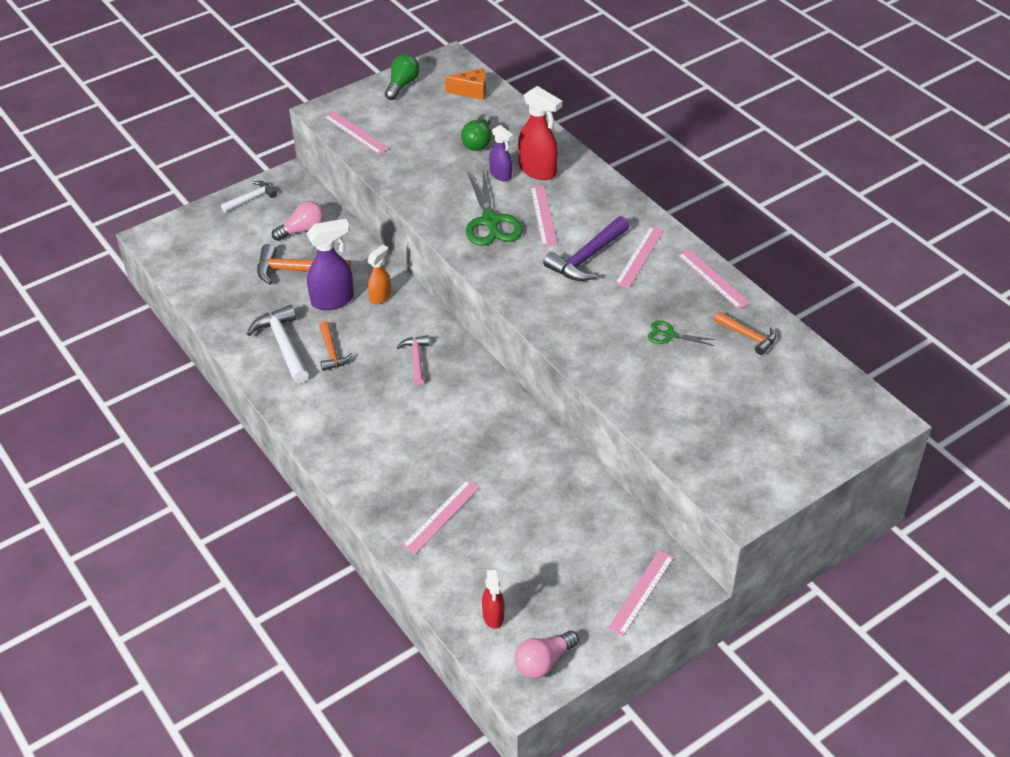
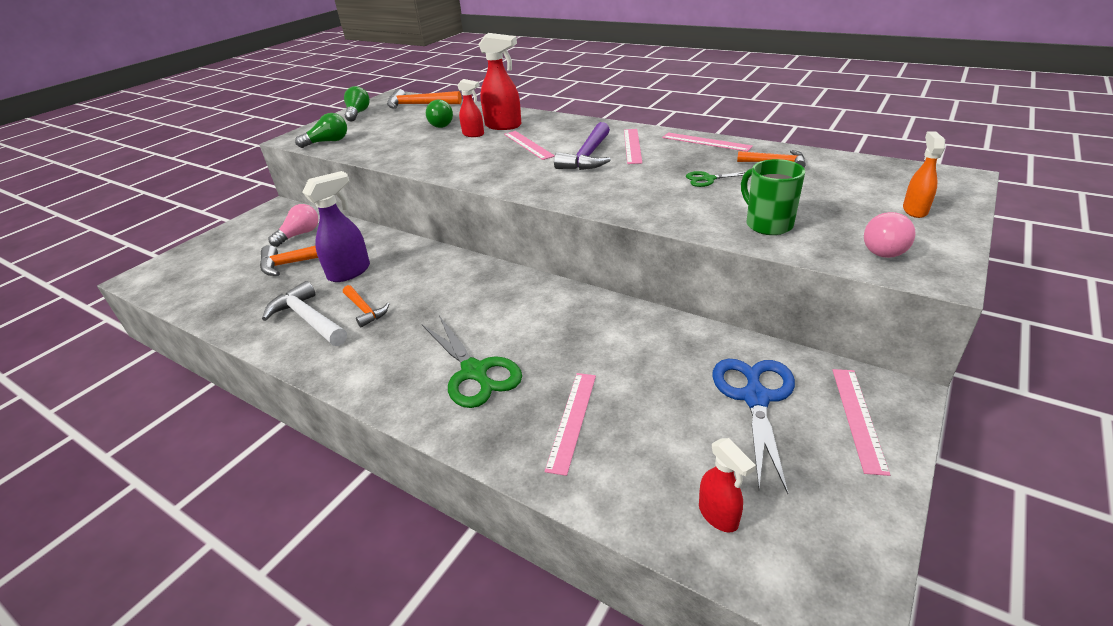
camera: 20 degrees left, 10 degrees down
white hammer [221,181,277,212] -> none
pink ruler [324,111,389,154] -> green light bulb [295,113,347,148]
orange spray bottle [367,245,391,304] -> orange spray bottle moved to [903,132,945,218]
pink hammer [396,335,429,386] -> none
orange cheese [445,68,486,100] -> orange hammer [387,89,462,109]
green scissors [466,170,523,246] -> green scissors moved to [422,316,522,408]
purple spray bottle [489,125,513,181] -> red spray bottle [457,79,484,137]
pink light bulb [515,630,579,678] -> pink light bulb moved to [864,212,916,258]
none -> blue scissors [712,359,795,494]
none -> green mug [741,159,805,235]

